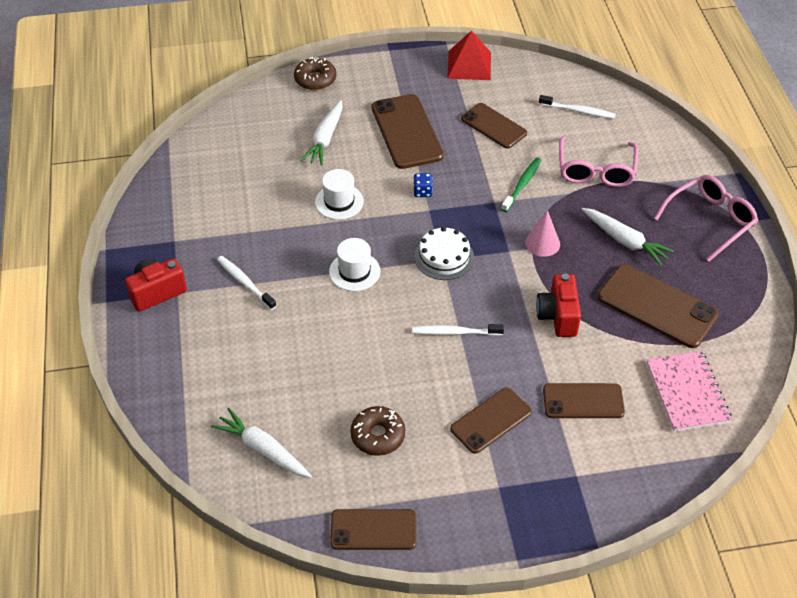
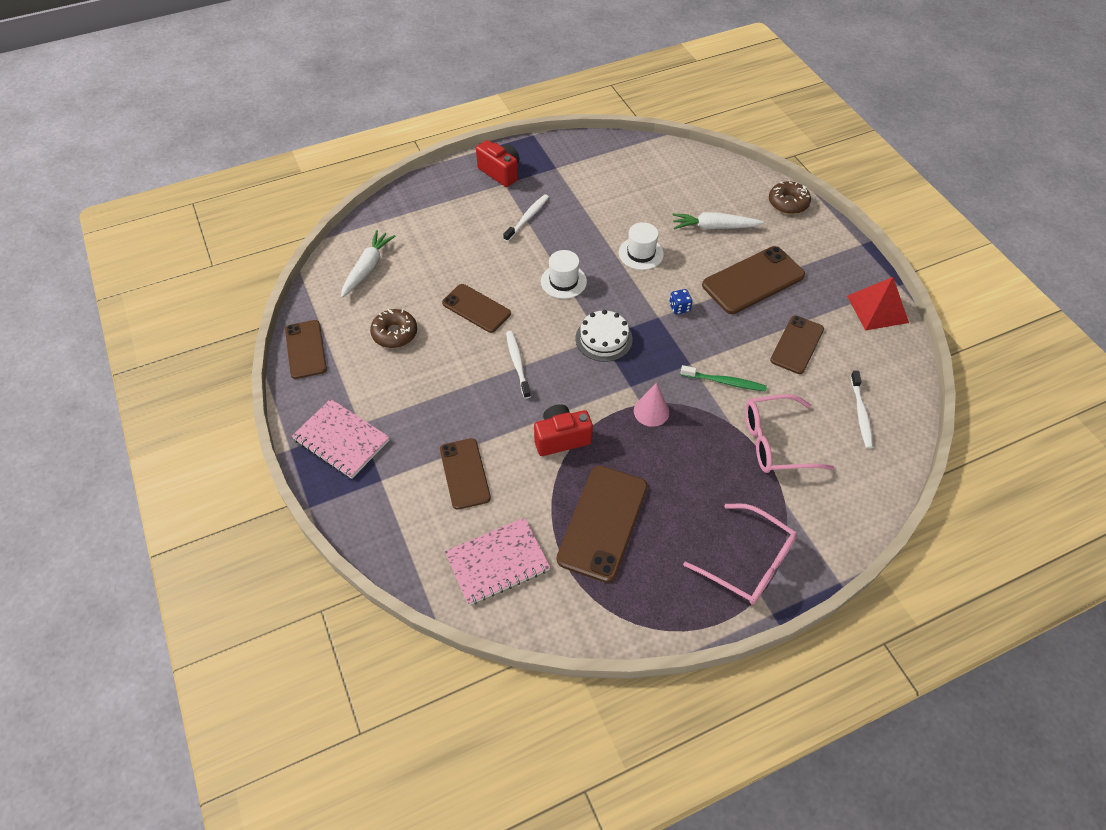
camera: 75 degrees right, 5 degrees up
brown phone [450,388,532,454] -> brown phone moved to [442,284,511,333]
white carrot [581,208,674,266] -> none
none -> pink notebook [291,399,390,479]

